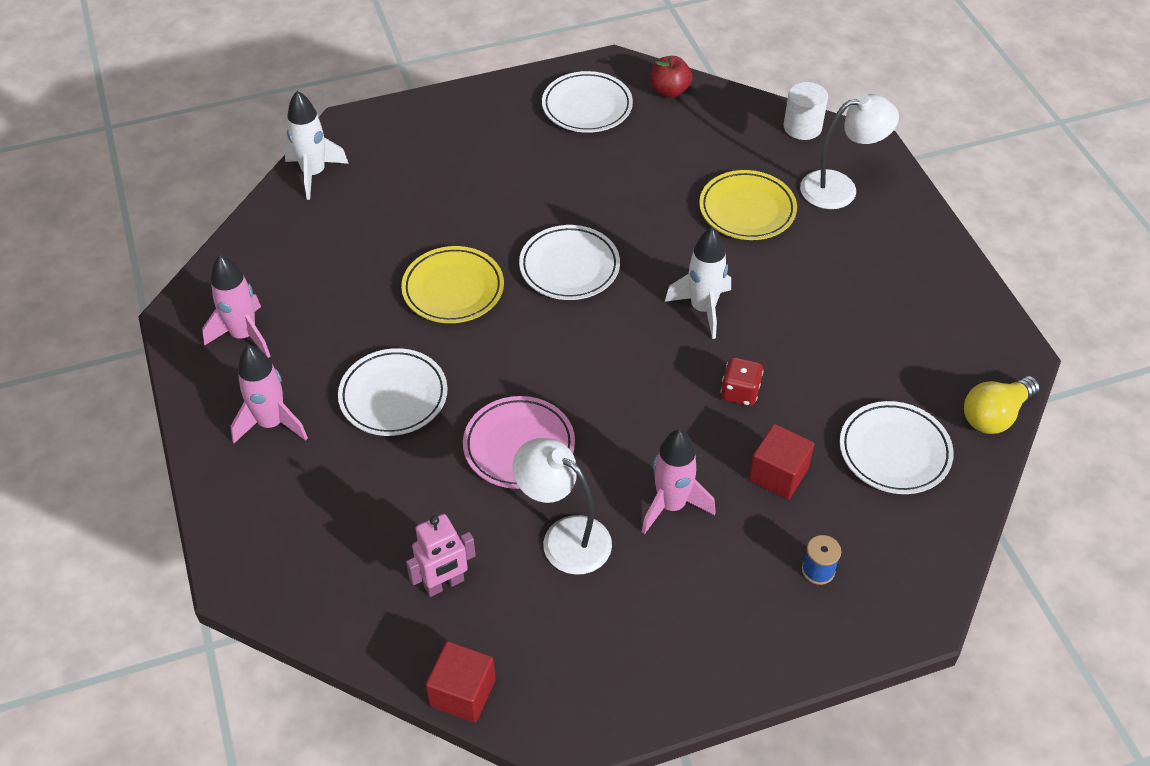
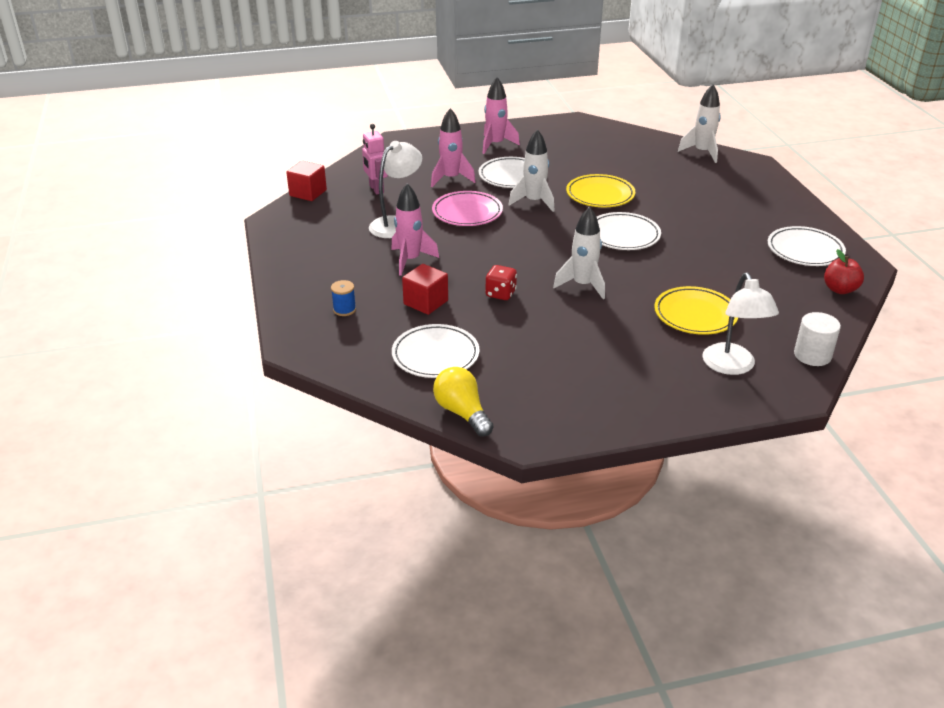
camera: 95 degrees right, 15 degrees down
pink rocket [202,255,270,358] -> pink rocket moved to [431,108,476,187]
none -> white rocket [508,129,555,212]

